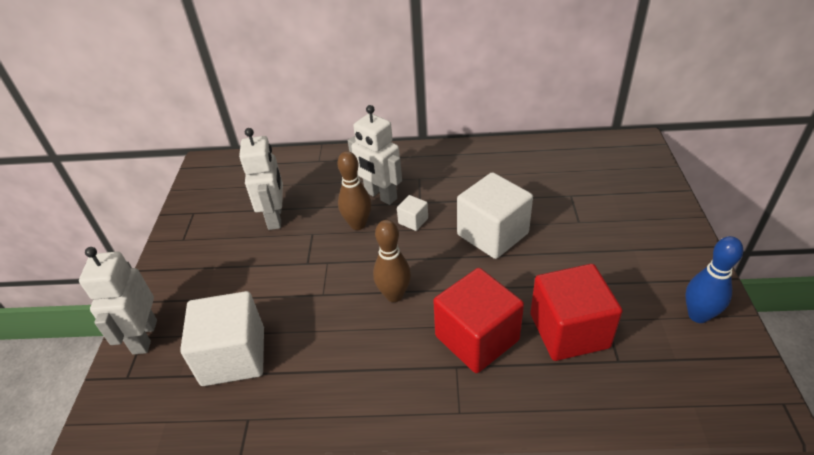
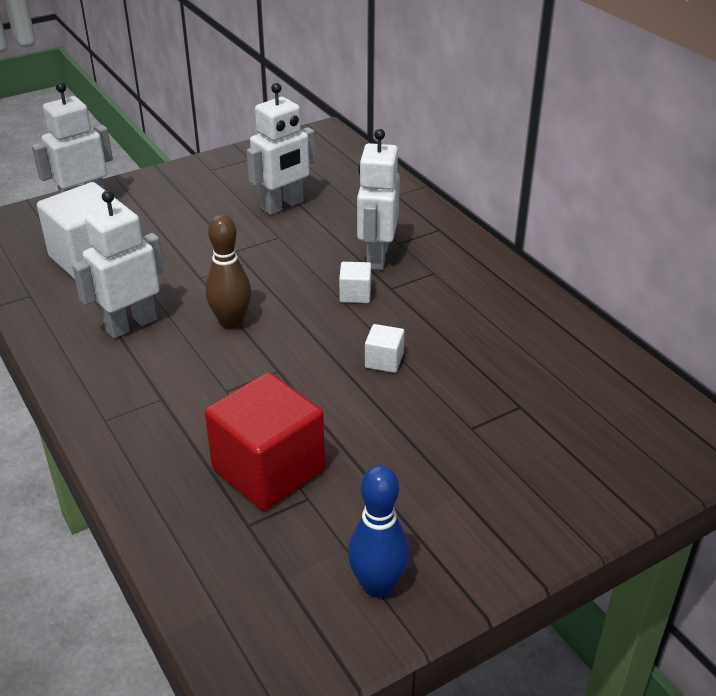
camera: 55 degrees right, 5 degrees down
brown bowling pin [337,151,371,230] -> none
red cube [433,268,524,373] -> none
white cube [457,172,533,259] -> white cube [365,324,404,373], size x0.45
none -> white robot [72,190,164,338]

